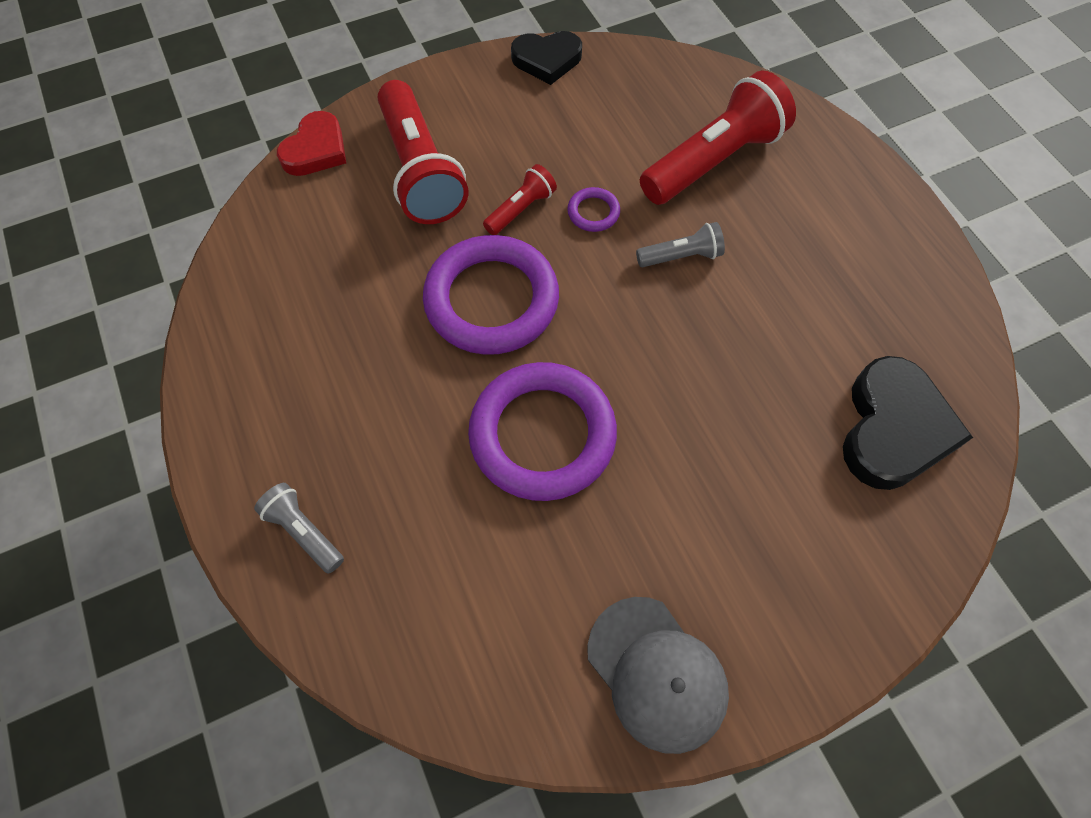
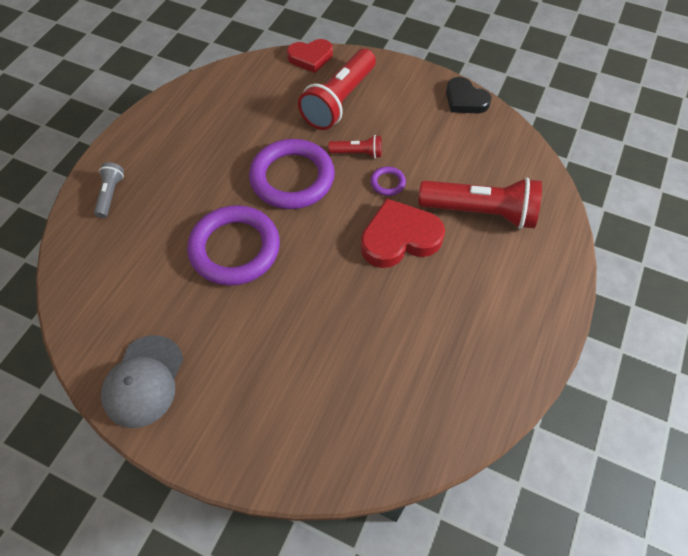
camera: 50 degrees right, 5 degrees down
grey flashlight [636,222,725,267] -> red heart [361,198,445,268]
black heart [843,356,973,490] -> none

